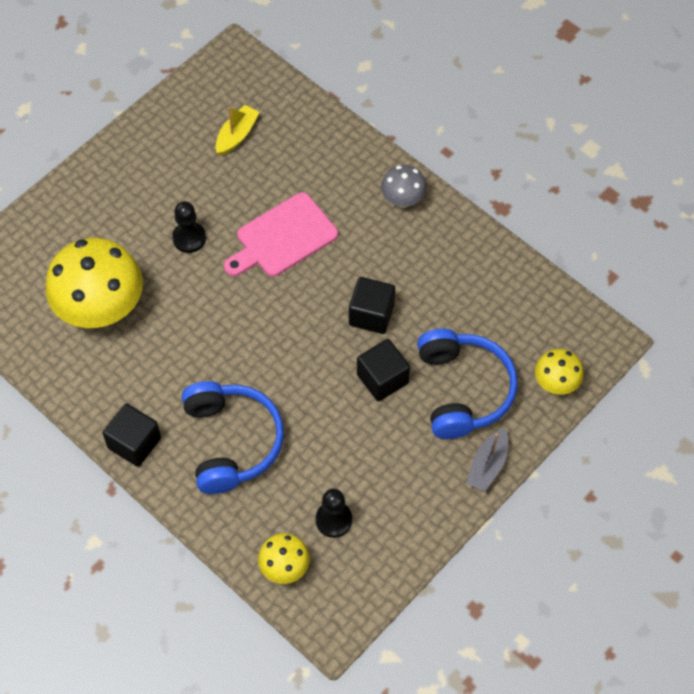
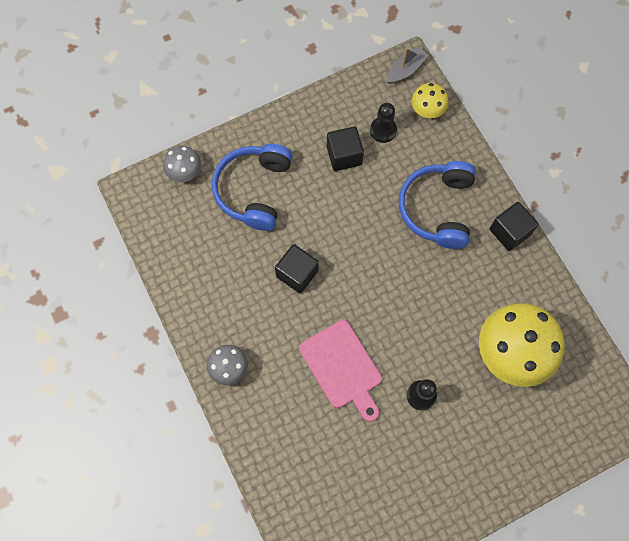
camera: 160 degrees left, 10 degrees up
yellow boat [216,105,260,156] -> none
pink cutting board [224,192,338,277] -> pink cutting board turned 75 degrees clockwise [299,320,382,422]
black cube [357,339,410,401] -> black cube moved to [327,127,364,171]
grey boat [466,429,508,492] -> grey boat moved to [387,46,428,84]
yellow mushroom [535,349,584,395] -> grey mushroom [163,146,201,182]

